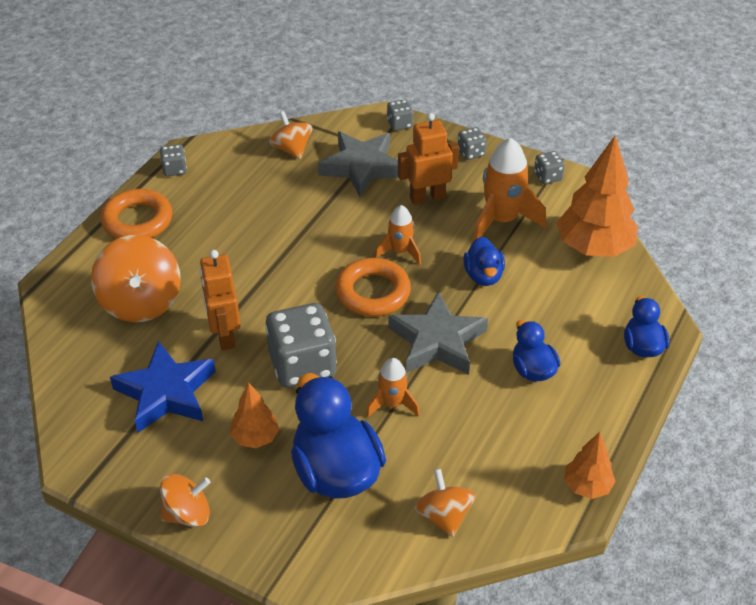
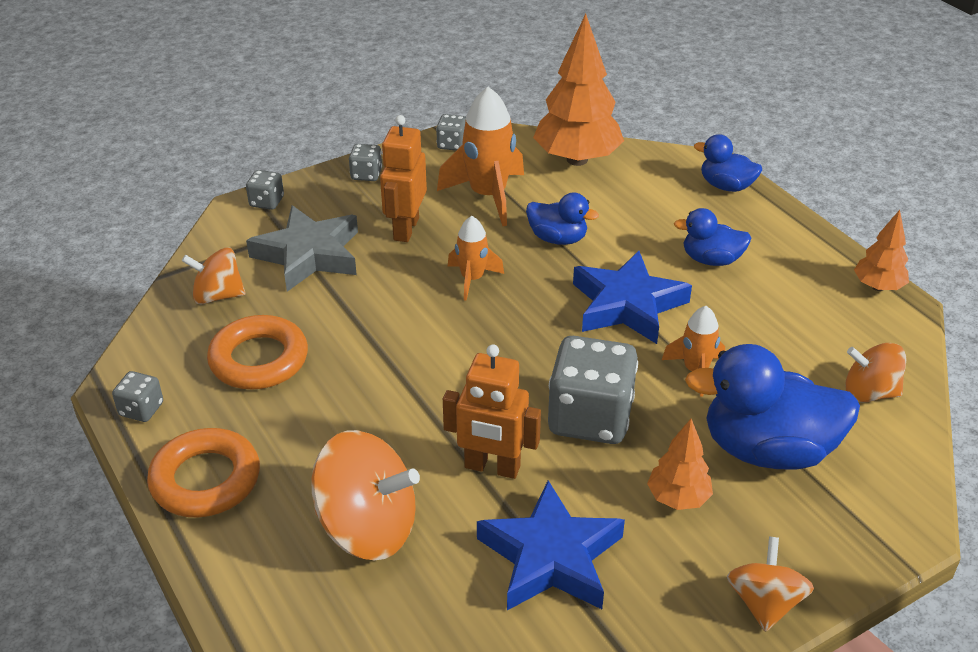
camera: 60 degrees left, 5 degrees down
orange ring [335,258,411,317] -> orange ring moved to [207,315,308,389]
grey star [388,292,488,375] -> blue star [573,251,692,344]

